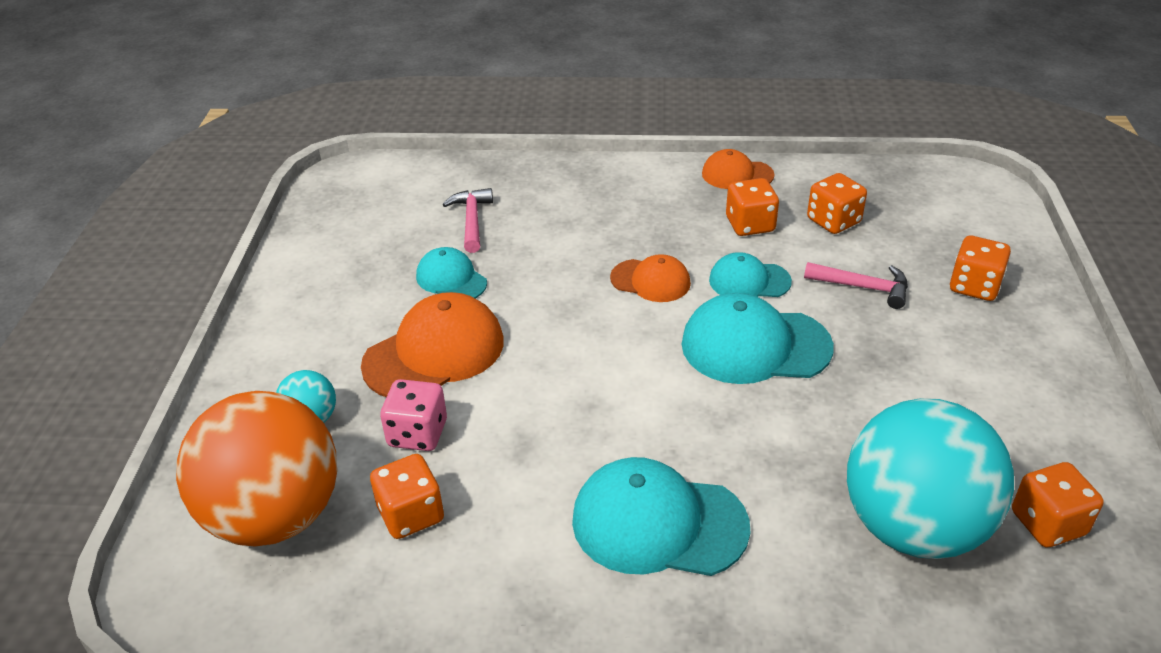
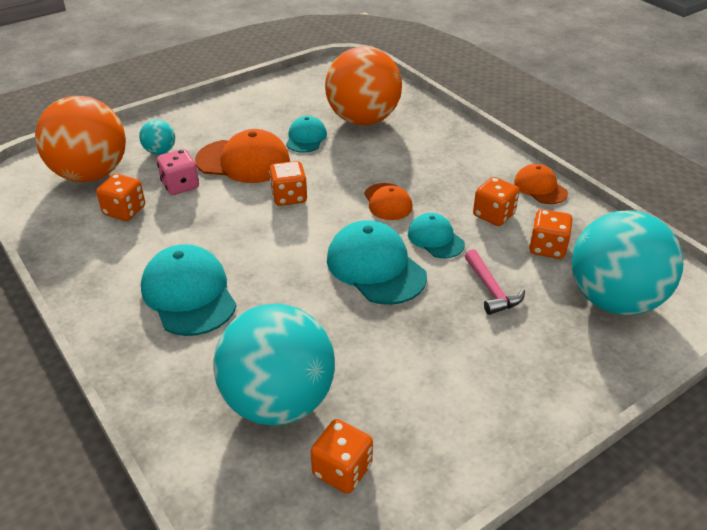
camera: 50 degrees right, 0 degrees up
pink hammer [442,188,493,253] -> orange ball [325,46,402,125]
orange dice [950,236,1011,301] -> orange dice moved to [269,161,307,206]
none -> turquoise ball [572,210,683,315]

